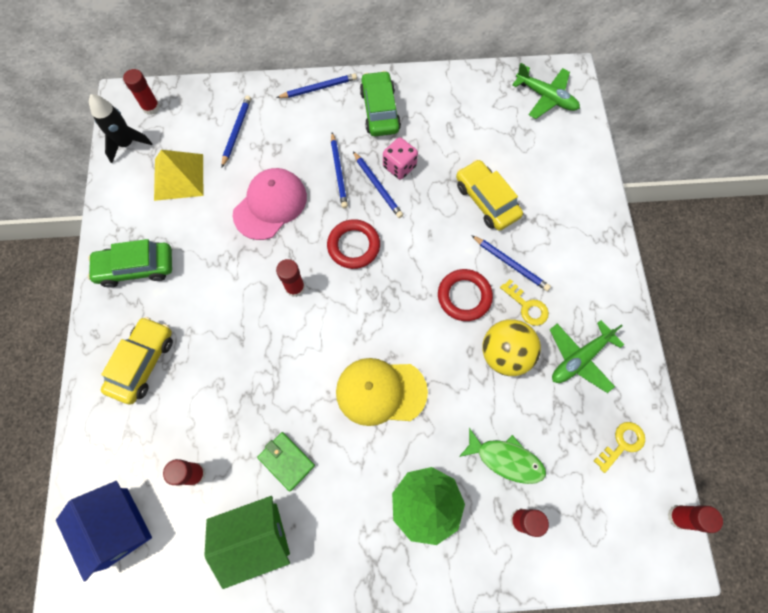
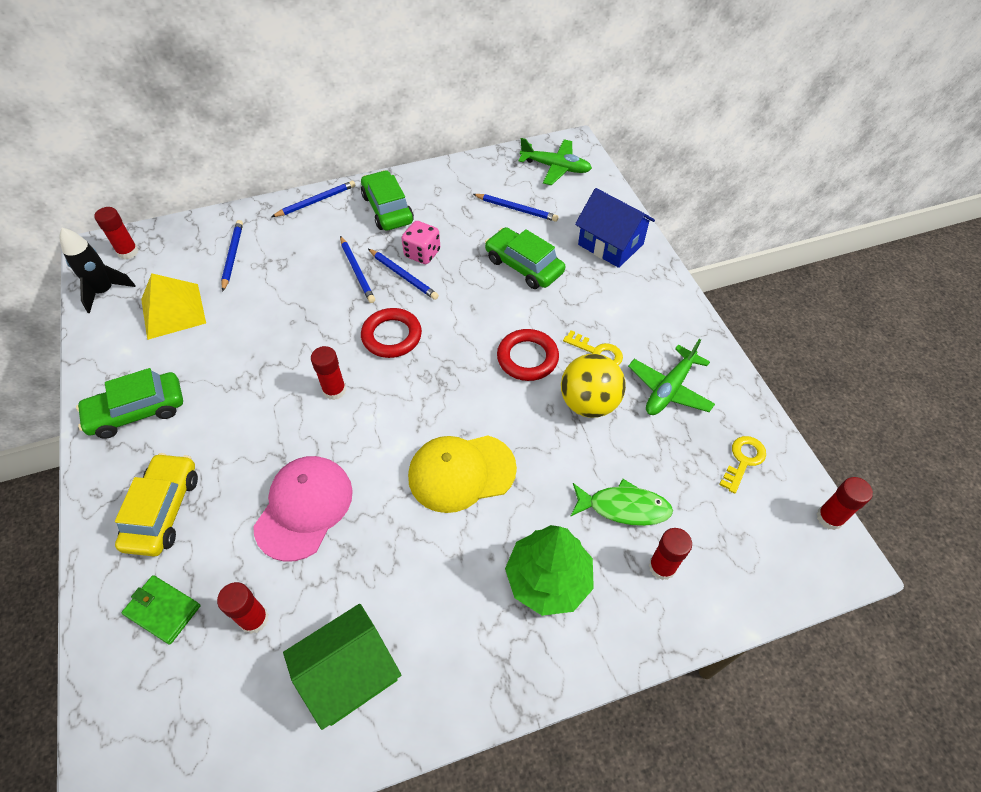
camera: 15 degrees left, 15 degrees down
blue house [56,481,152,581] -> blue house moved to [575,188,655,268]
pink cap [233,168,307,240] -> pink cap moved to [253,456,353,562]
green wallet [257,432,315,491] -> green wallet moved to [122,575,200,645]
yellow car [456,159,523,231] -> green car [485,227,565,289]
blue pencil [471,235,551,291] -> blue pencil moved to [473,194,559,222]

